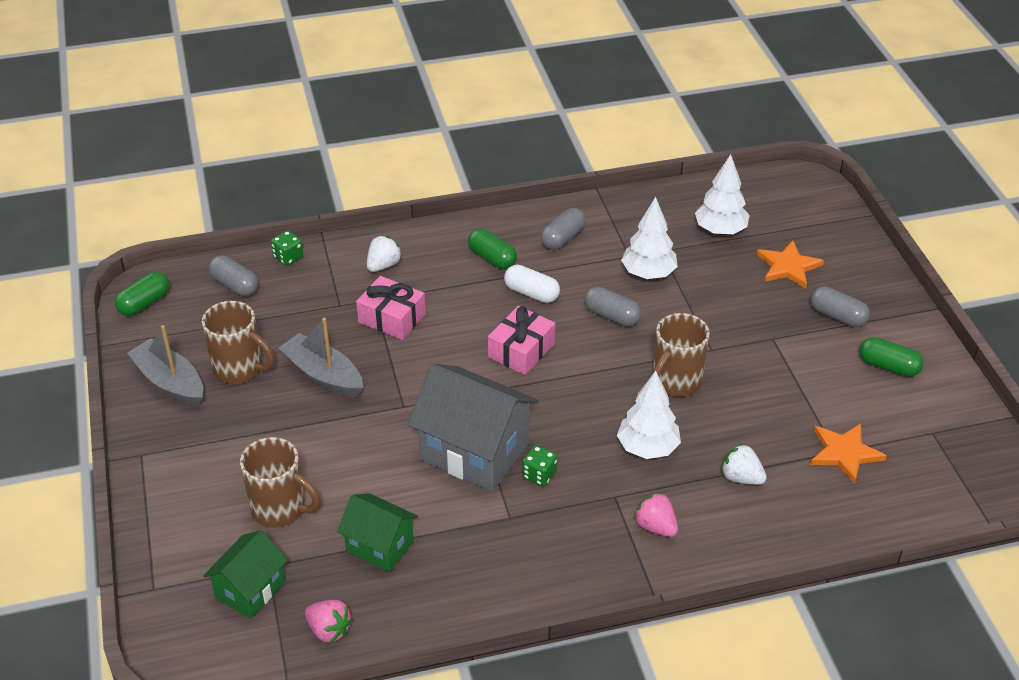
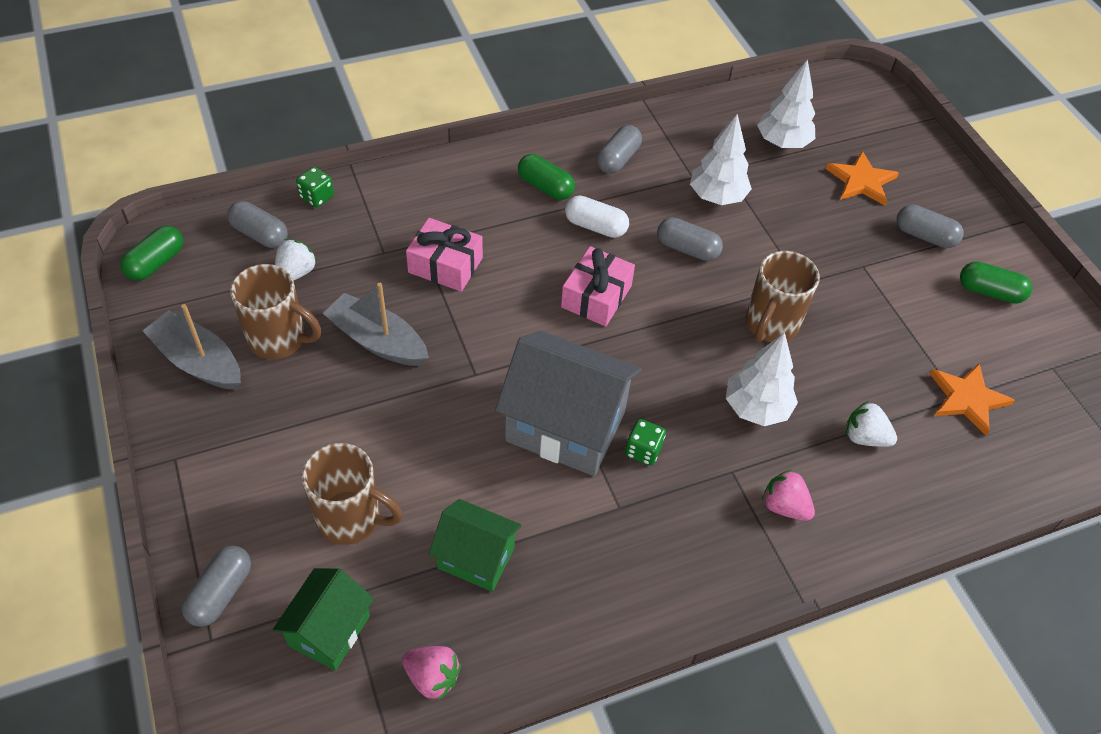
camera: 10 degrees left, 10 degrees up
white strawberry [367,236,402,272] -> white strawberry moved to [275,239,317,281]
none -> grey capsule [181,545,251,627]

